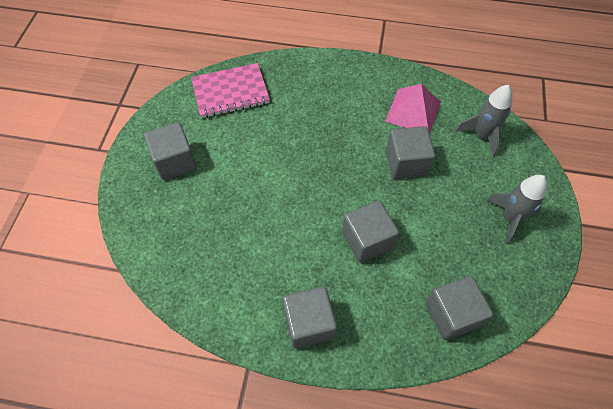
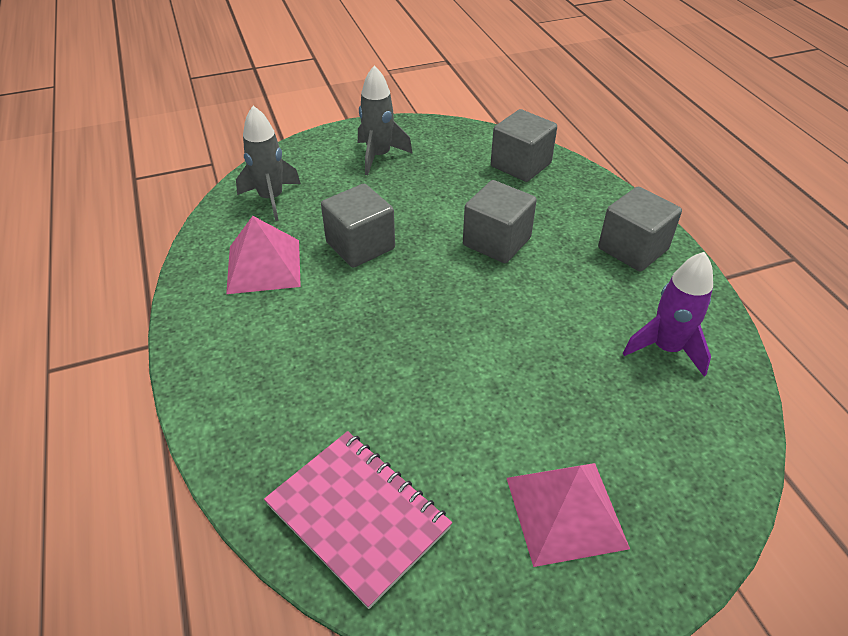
camera: 120 degrees left, 15 degrees down
grey cube [144,122,197,180] -> pink pyramid [507,463,630,567]
none -> purple rocket [623,252,713,377]

